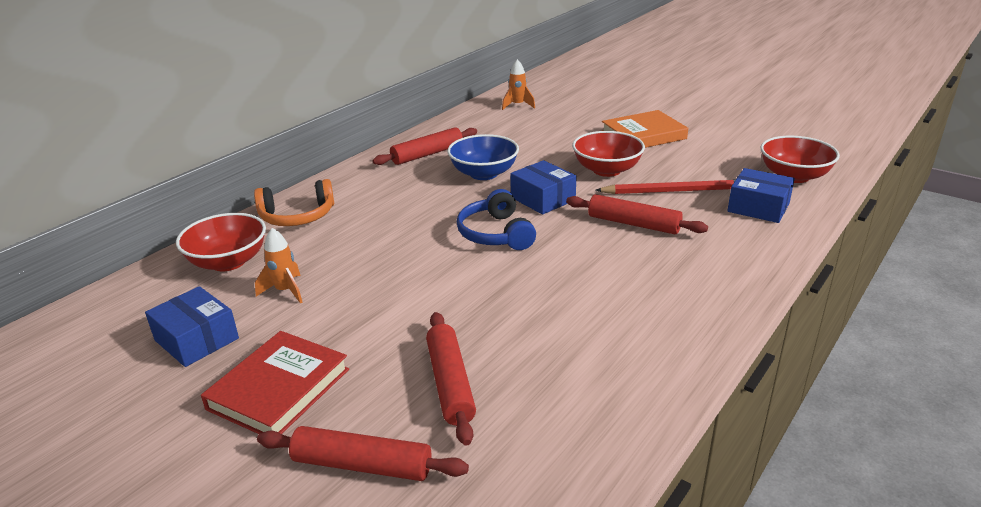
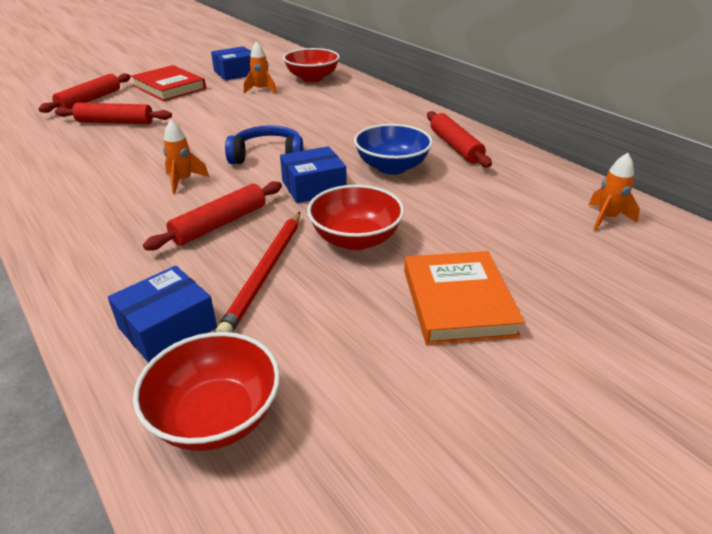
camera: 105 degrees right, 5 degrees up
orange headphones [254,179,334,226] -> none
none -> orange rocket [163,120,209,194]

